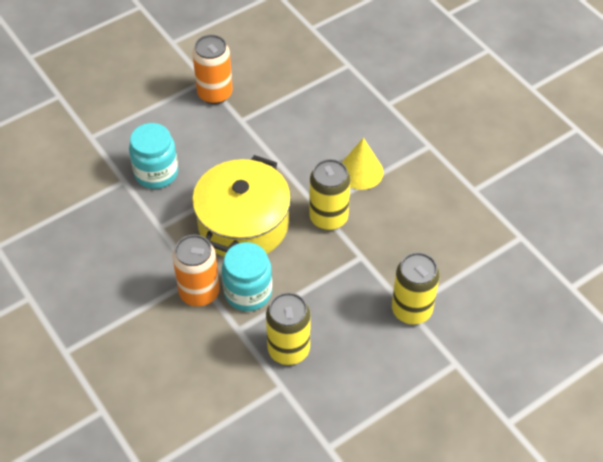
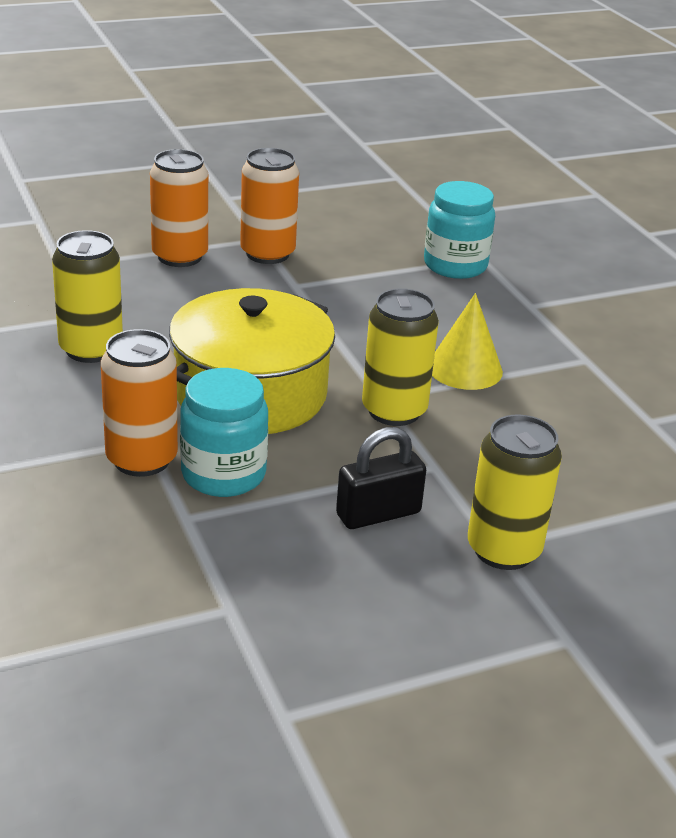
camera: 10 degrees right, 20 degrees down
turquoise jar [129,123,178,189] -> turquoise jar moved to [424,181,495,279]
yellow can [266,292,311,365] -> yellow can moved to [52,230,123,363]
none -> orange can [150,149,208,267]
none -> black padlock [336,427,426,529]

